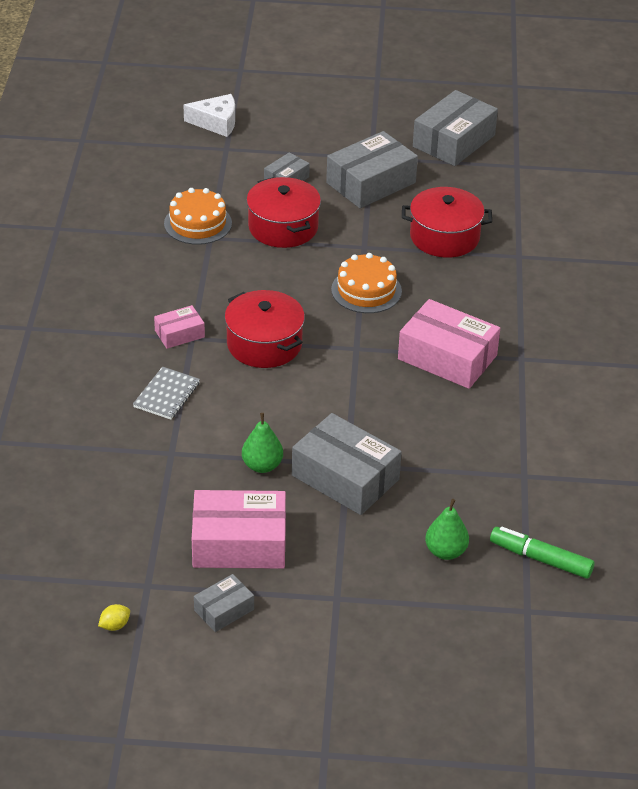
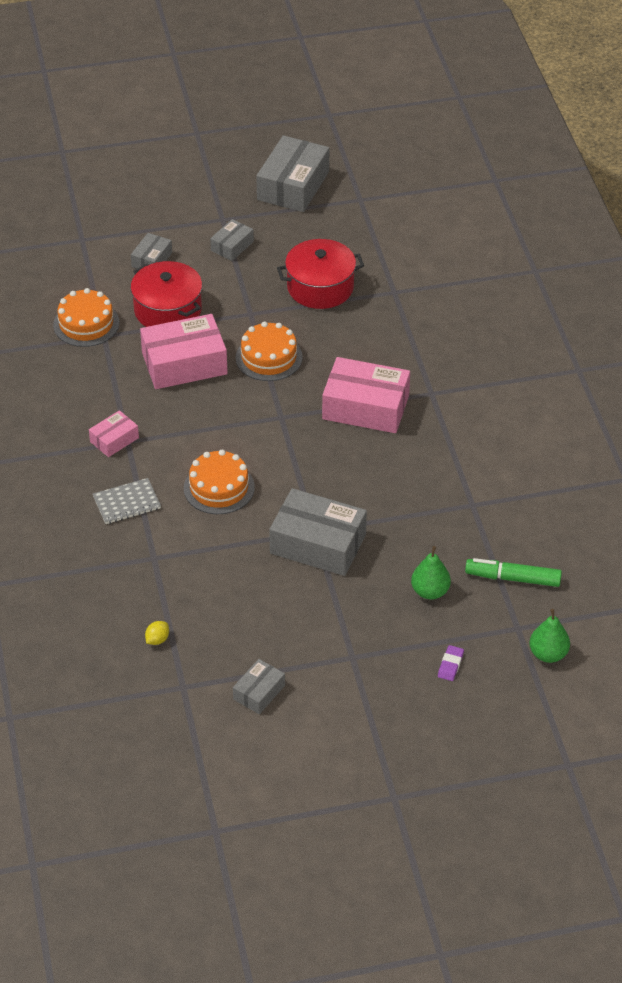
camera: 15 degrees left, 5 degrees up
yellow lemon [98,604,130,631] -> yellow lemon moved to [145,621,169,645]
grey notebook [133,367,200,420] -> grey notebook turned 60 degrees clockwise [93,478,161,524]
white cheese [183,94,235,137] -> none
pink box [192,490,286,569] -> pink box moved to [140,314,228,389]
red pot [225,290,305,368] -> none
green pear [242,413,283,473] -> green pear moved to [529,609,570,663]
grey box [326,131,418,208] -> grey box [210,219,254,261], size x0.51
none -> orange cake [184,450,255,514]
none -> purple eraser [438,645,464,681]

